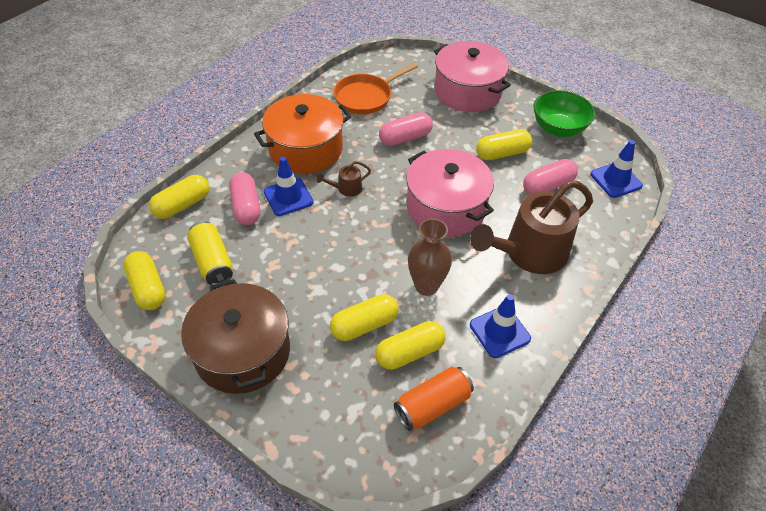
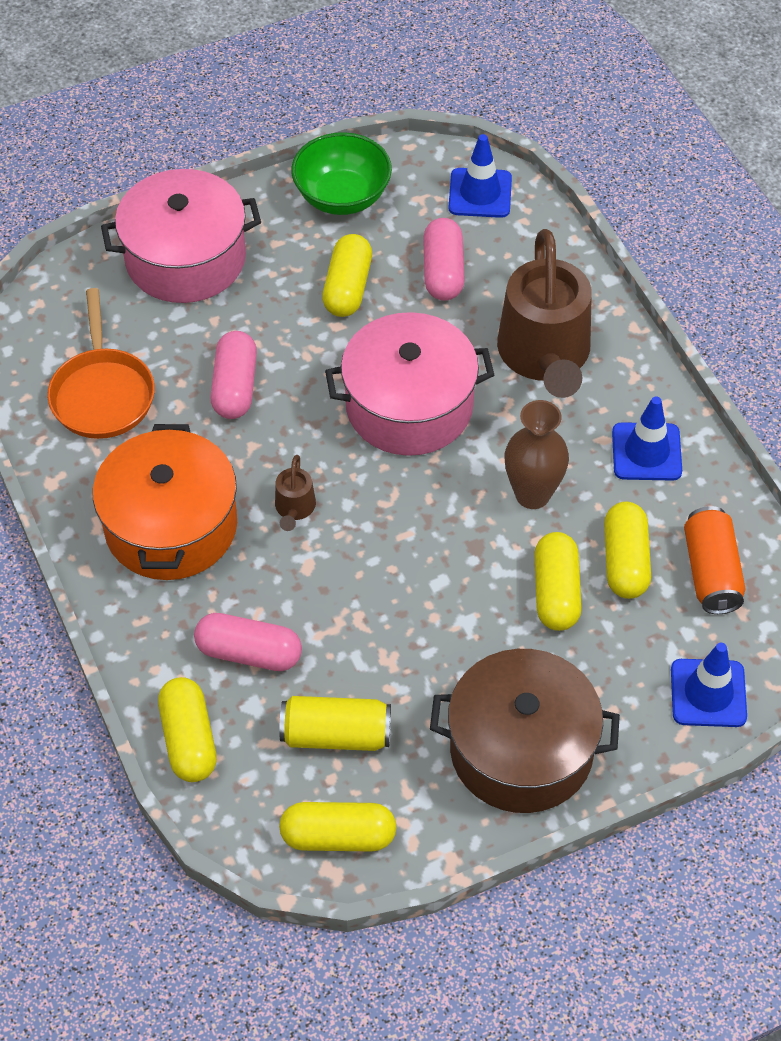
camera: 60 degrees left, 5 degrees up
blue traffic cone [264,157,313,216] -> blue traffic cone moved to [671,643,747,727]

